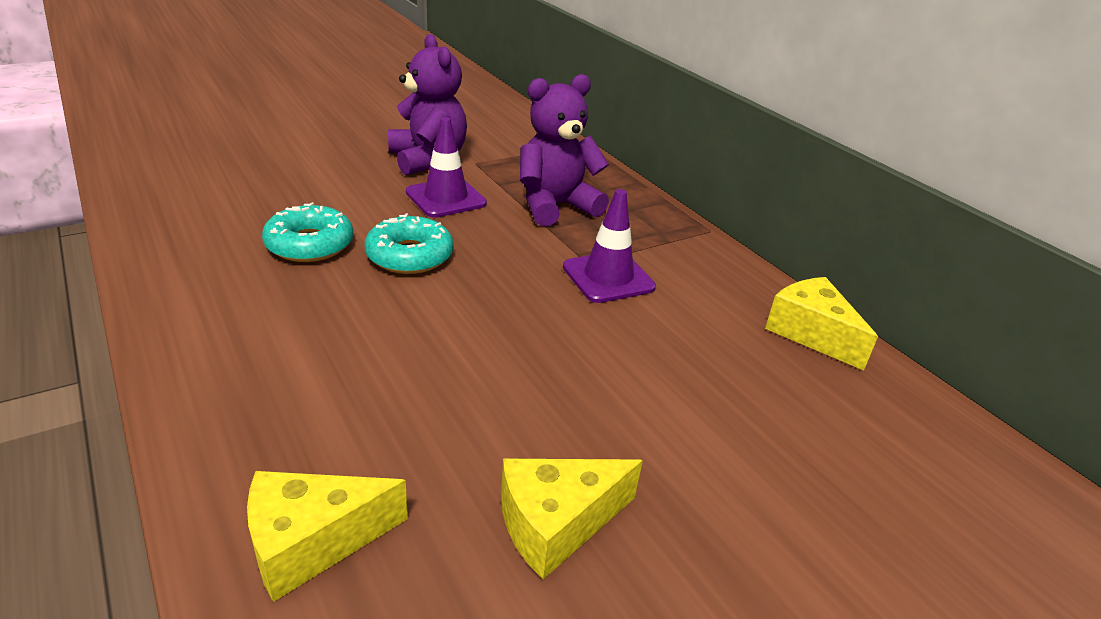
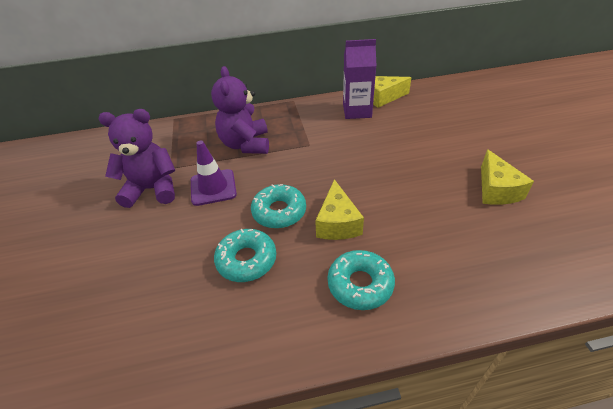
camera: 65 degrees left, 10 degrees up
yellow cheese [247,471,408,602] -> yellow cheese moved to [315,179,364,240]
purple traffic cone [563,189,656,303] -> none
none -> turquoise donut [328,250,395,310]
none -> purple carton [343,39,377,119]

